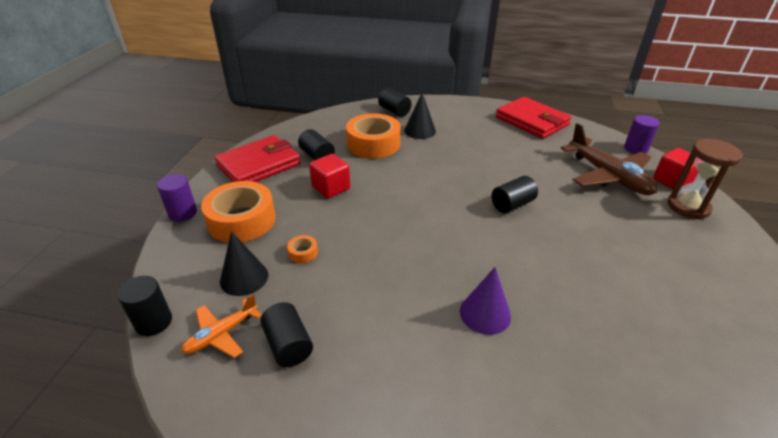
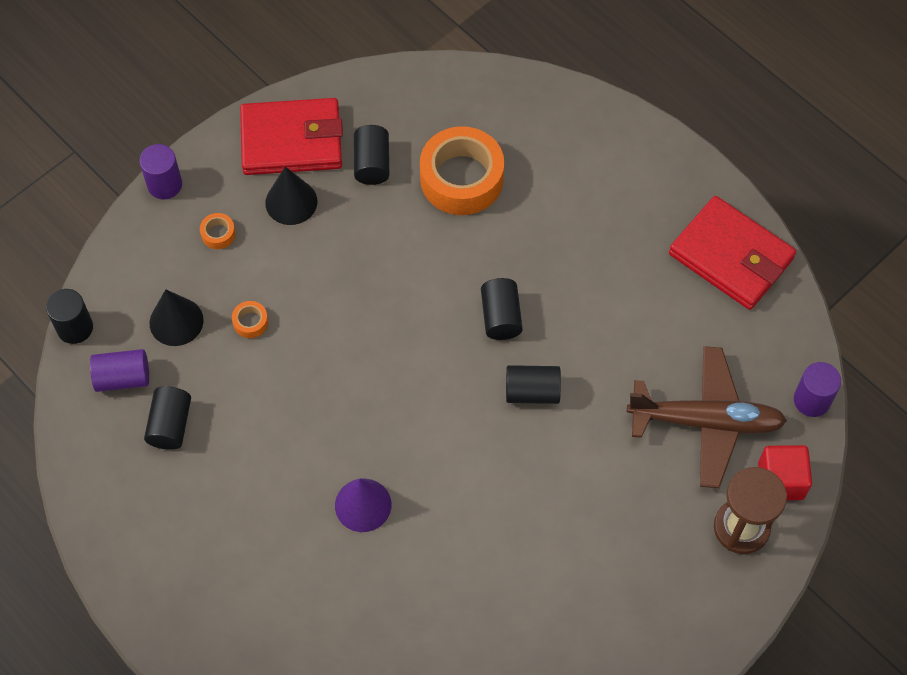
camera: 35 degrees right, 25 degrees up
orange plane [181,294,262,358] -> purple cylinder [90,349,149,392]
orange tape [201,181,276,243] -> orange tape [200,213,236,249], size x0.40
red cube [309,154,350,198] -> none
black cylinder [378,88,412,117] -> black cylinder moved to [481,278,523,340]
black cone [404,93,436,139] -> black cone moved to [265,167,317,225]
red wallet [496,97,571,139] -> red wallet turned 45 degrees counterclockwise [669,196,796,310]
brown plane [561,123,657,195] -> brown plane turned 90 degrees counterclockwise [627,346,787,488]

